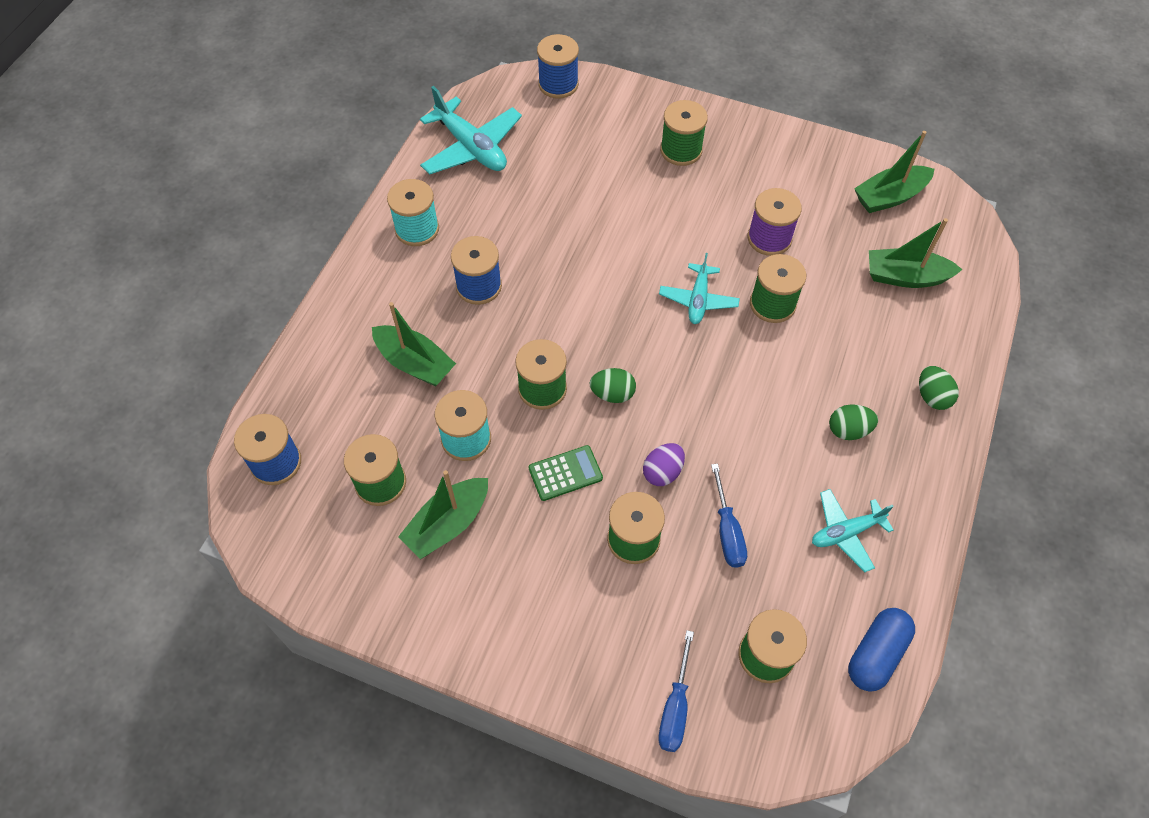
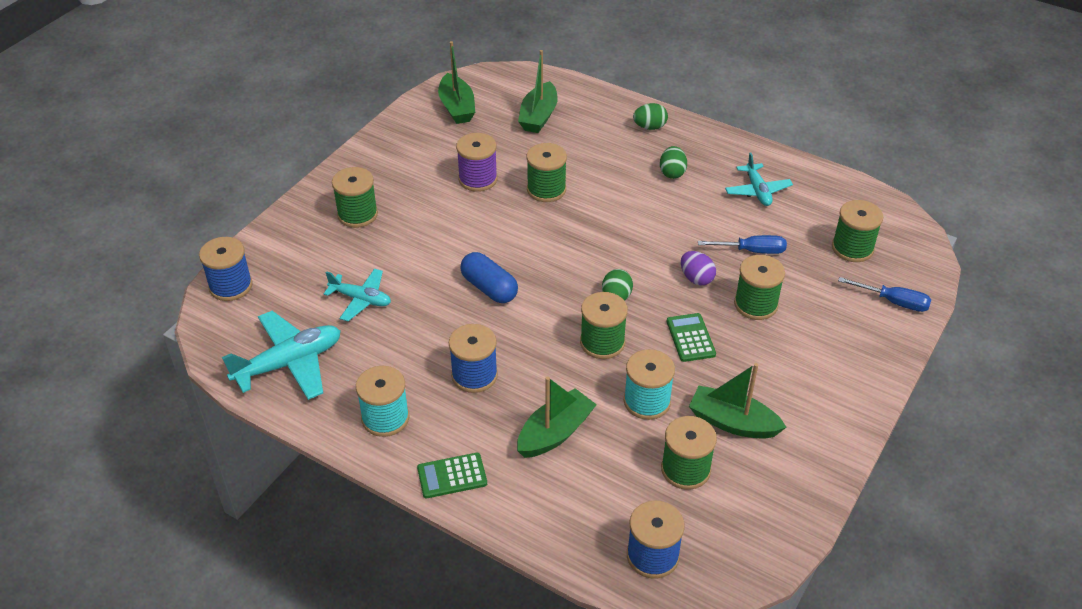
camera: 80 degrees left, 15 degrees down
green boat [398,470,488,559] -> green boat turned 150 degrees clockwise [689,363,787,439]
turquoise plane [659,253,740,324] -> turquoise plane moved to [324,269,391,321]
blue capsule [848,608,915,692] -> blue capsule moved to [460,252,518,303]
none -> green calculator [417,453,487,498]

